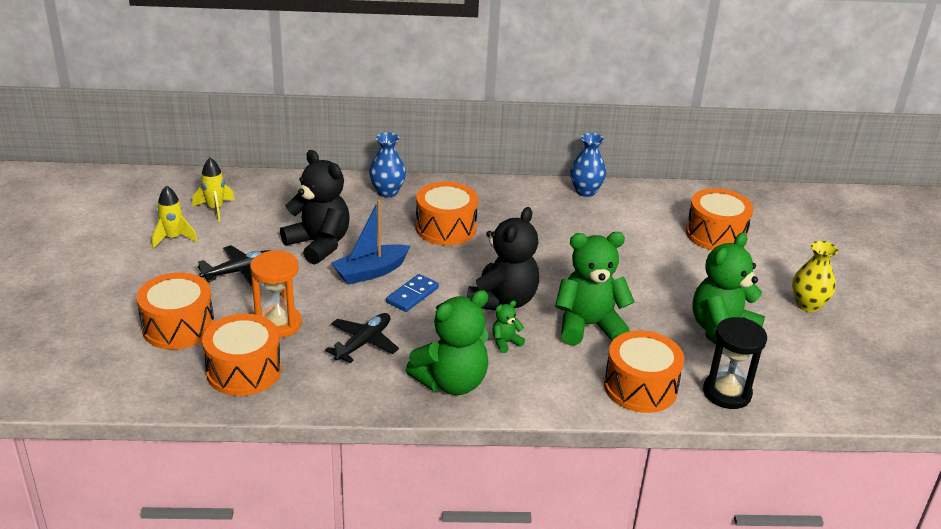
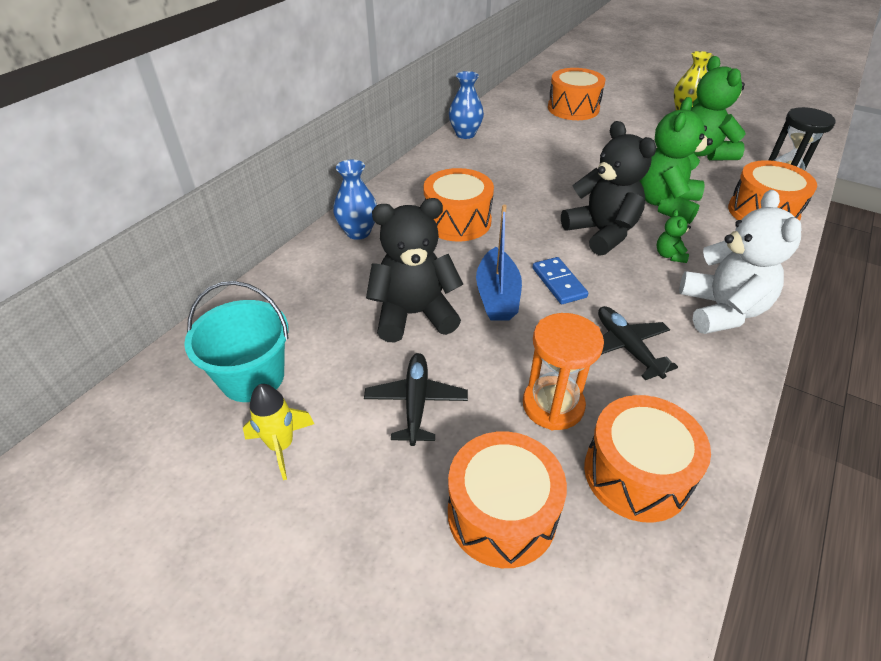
camera: 55 degrees left, 10 degrees up
yellow rocket [192,158,235,222] -> turquoise bucket [184,281,289,402]
green teddy bear [406,290,489,395] -> white teddy bear [679,190,802,334]

